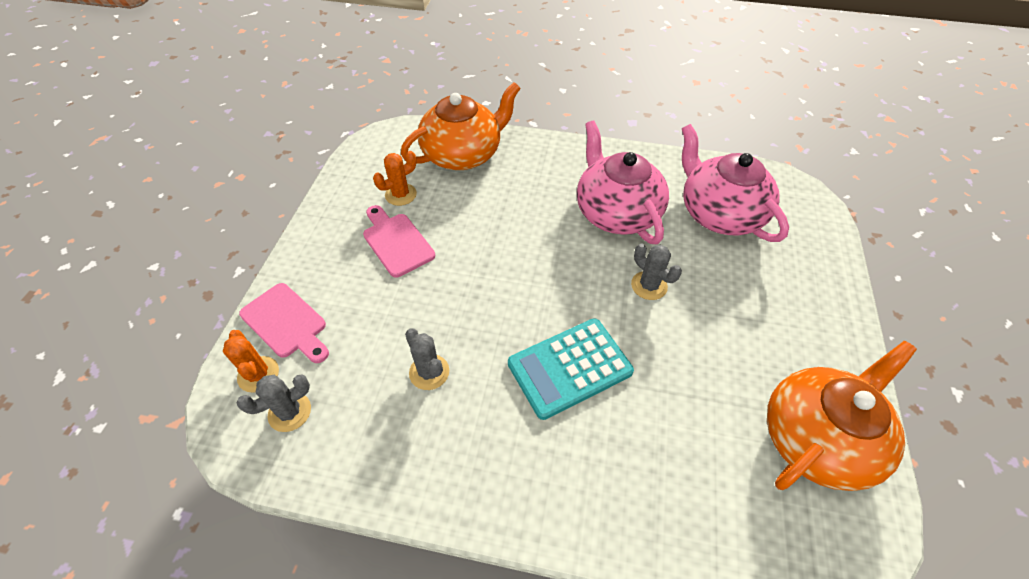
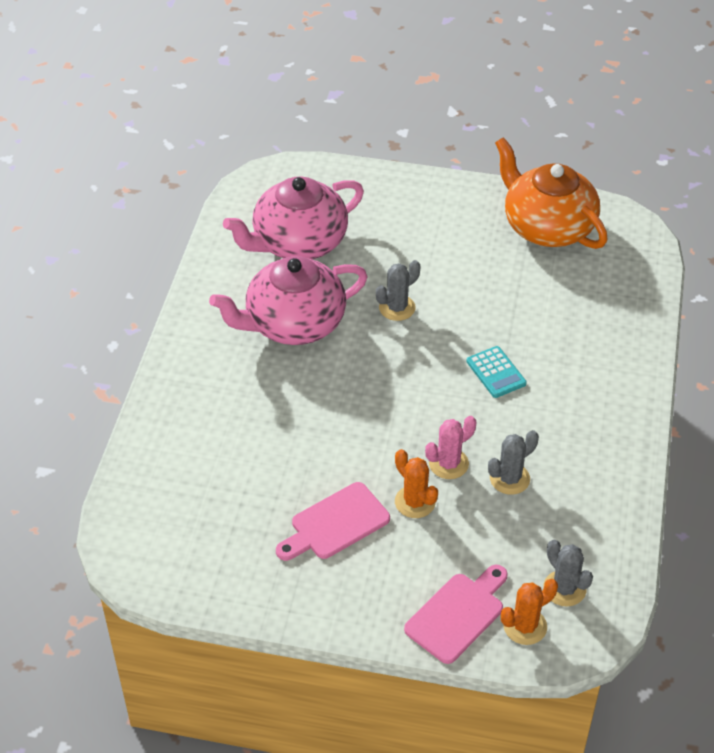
camera: 90 degrees left, 5 degrees down
orange cactus [373,151,417,206] -> orange cactus moved to [395,449,438,518]
orange teapot [401,82,521,170] -> none
turquoise calculator [508,318,634,420] -> turquoise calculator [466,346,527,398], size x0.56
none -> pink cactus [425,416,476,479]

